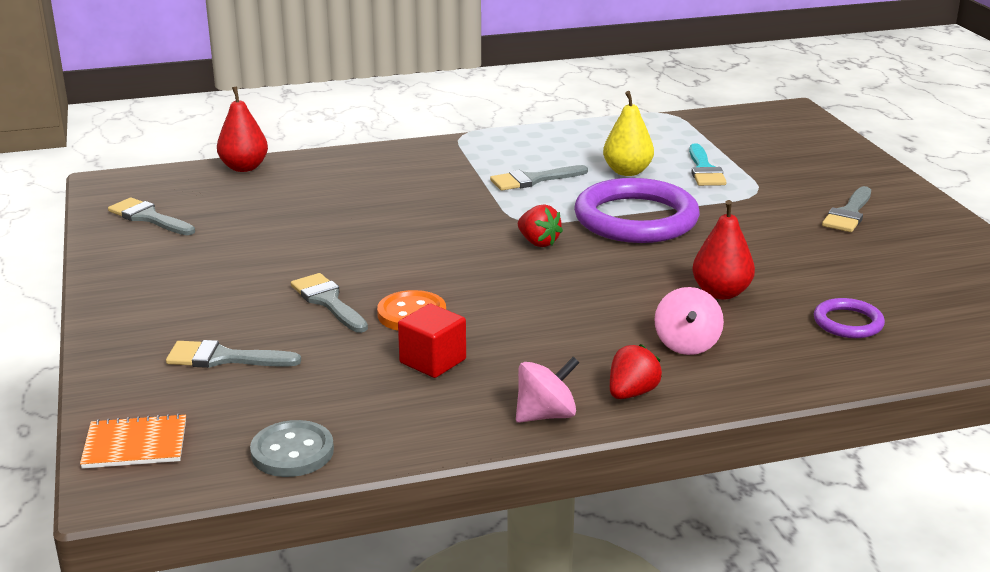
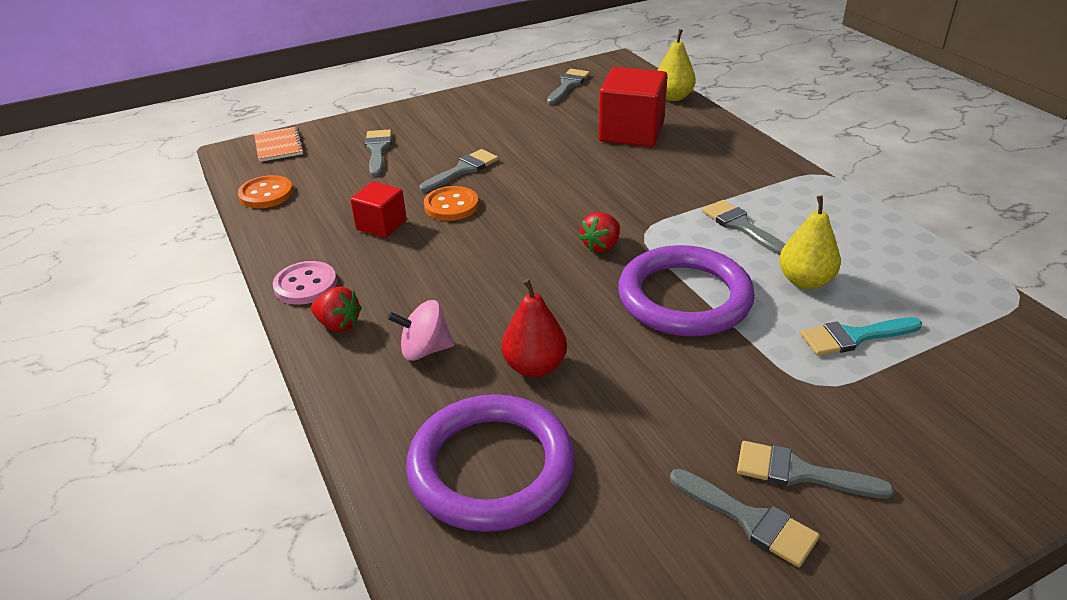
camera: 80 degrees right, 10 degrees up
red pear [217,86,268,172] -> yellow pear [657,29,696,101]
grey button [250,420,334,477] -> orange button [238,175,293,208]
pink spinning top [516,357,579,423] -> pink button [273,261,337,305]
purple ring [814,298,885,338] -> purple ring [406,394,575,532], size x2.10
none -> red cube [599,67,668,147]
none -> grey brush [670,469,820,567]

